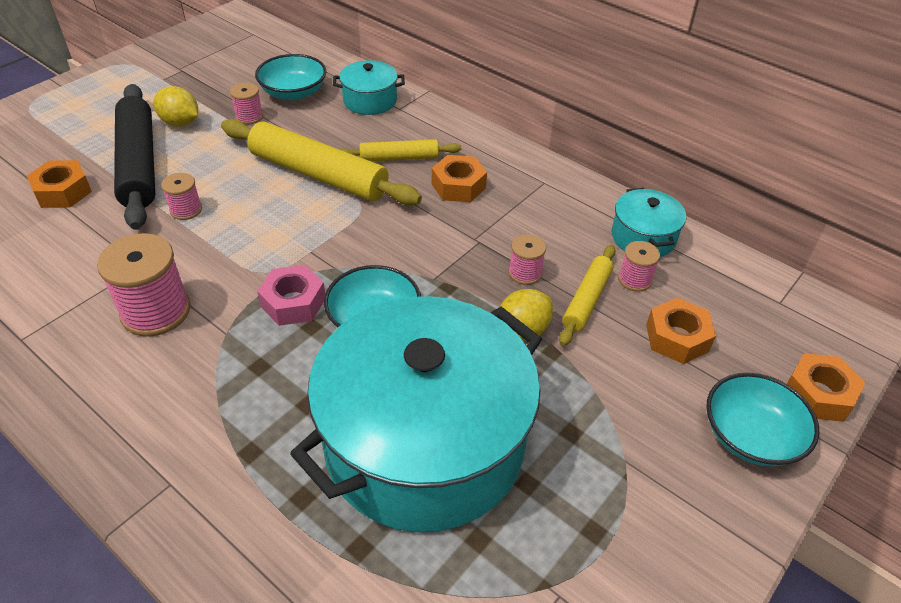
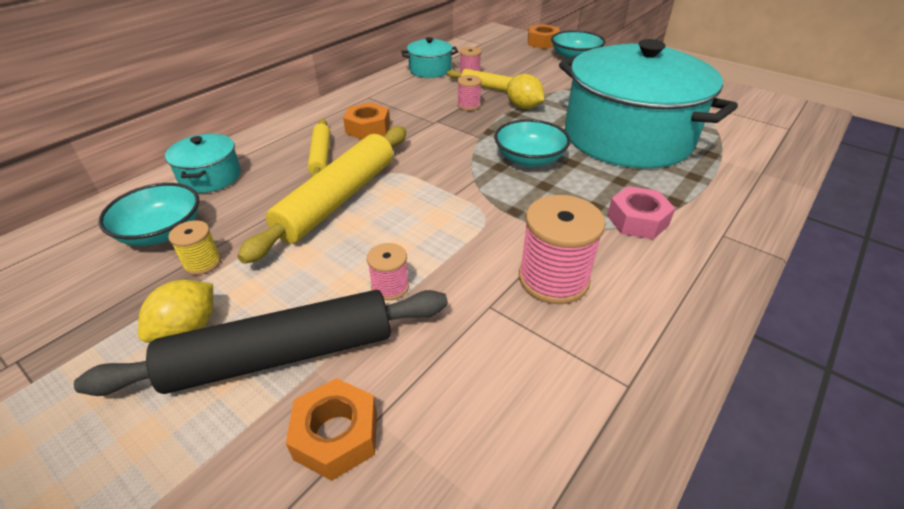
camera: 90 degrees left, 5 degrees down
pink spool [230,83,263,124] -> yellow spool [168,220,221,275]
pink nut [257,265,325,326] -> pink nut moved to [607,186,675,239]
orange nut [646,298,716,364] -> none

